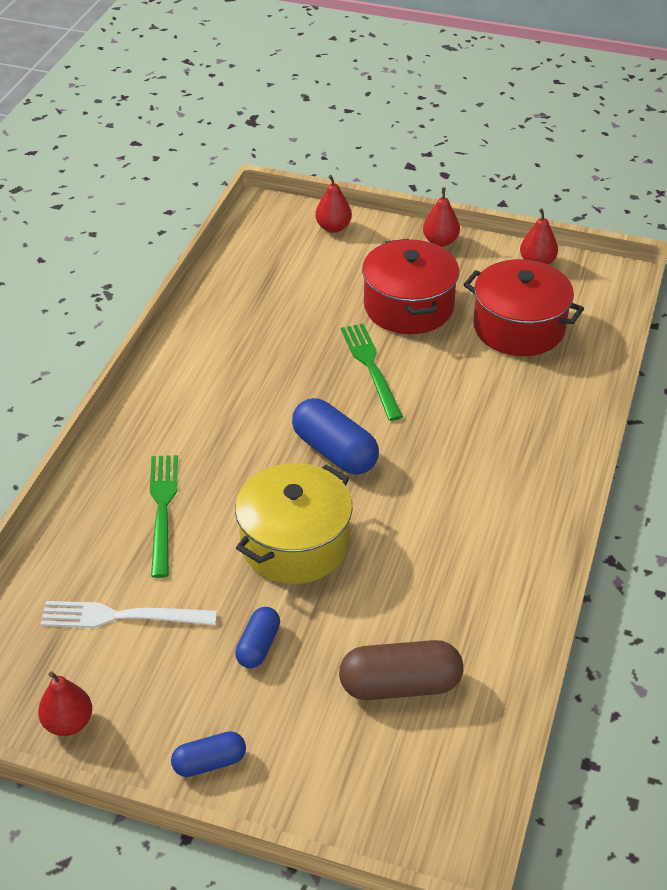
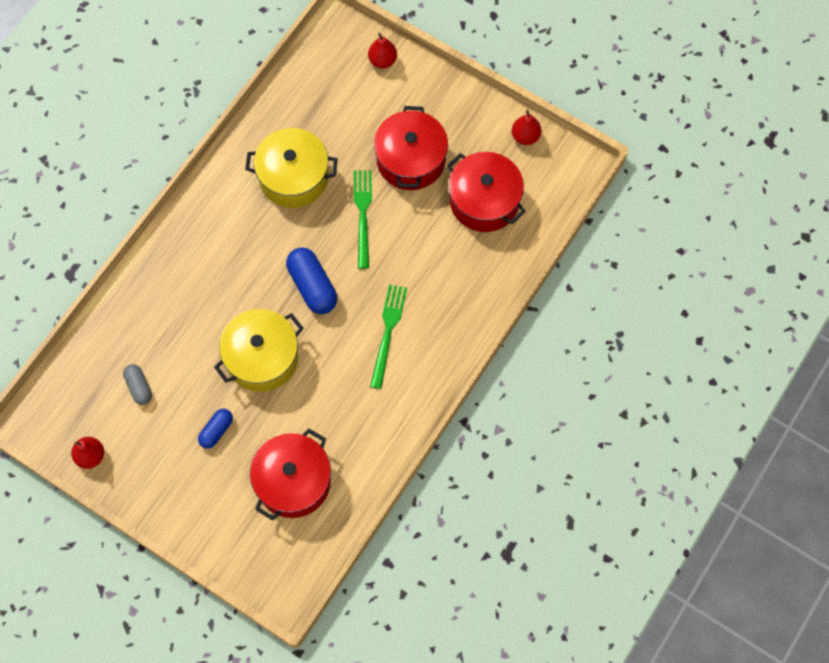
camera: 15 degrees right, 25 degrees up
white fork [40,601,217,628] -> grey capsule [123,364,152,405]
green fork [150,455,178,578] -> green fork moved to [370,284,407,389]
blue capsule [171,731,246,777] -> none
brown capsule [339,640,463,700] -> red pot [250,428,331,521]
red pear [423,187,460,247] -> none
none -> yellow pot [245,128,338,208]

